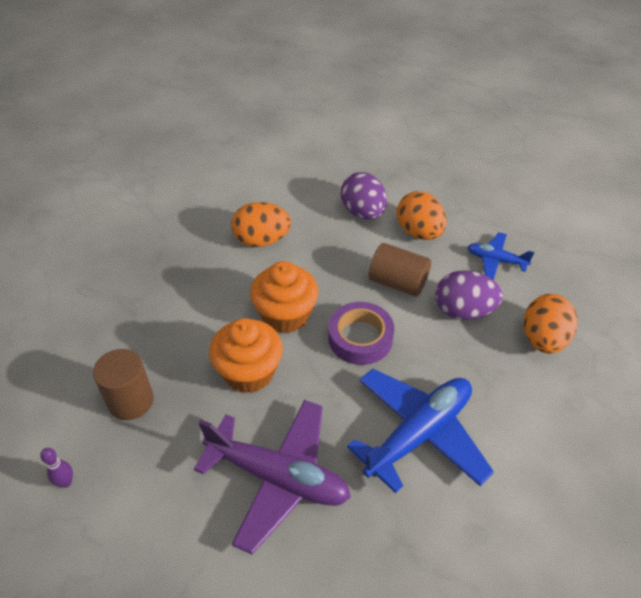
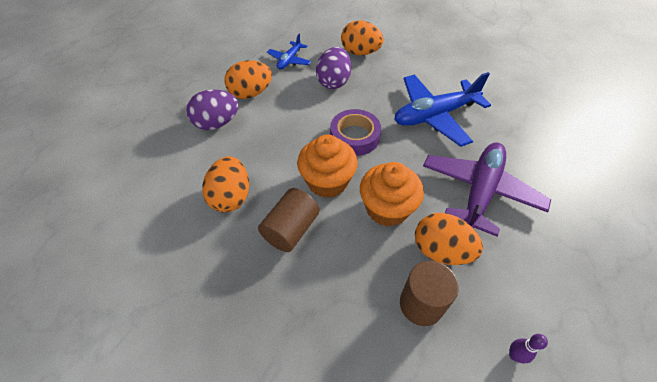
camera: 85 degrees left, 5 degrees up
blue plane [347,369,494,493] -> blue plane turned 75 degrees counterclockwise [394,72,491,147]
brown cylinder [369,243,431,297] -> brown cylinder moved to [258,188,319,252]
none -> orange egg [415,213,483,265]

